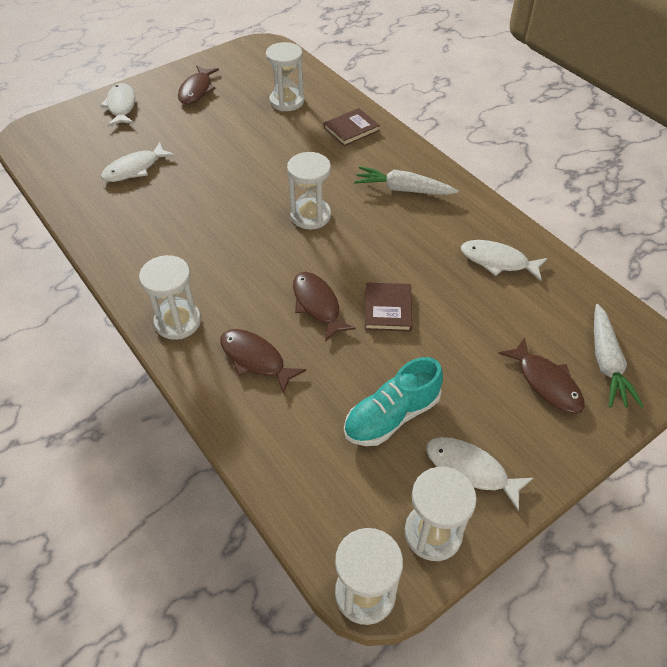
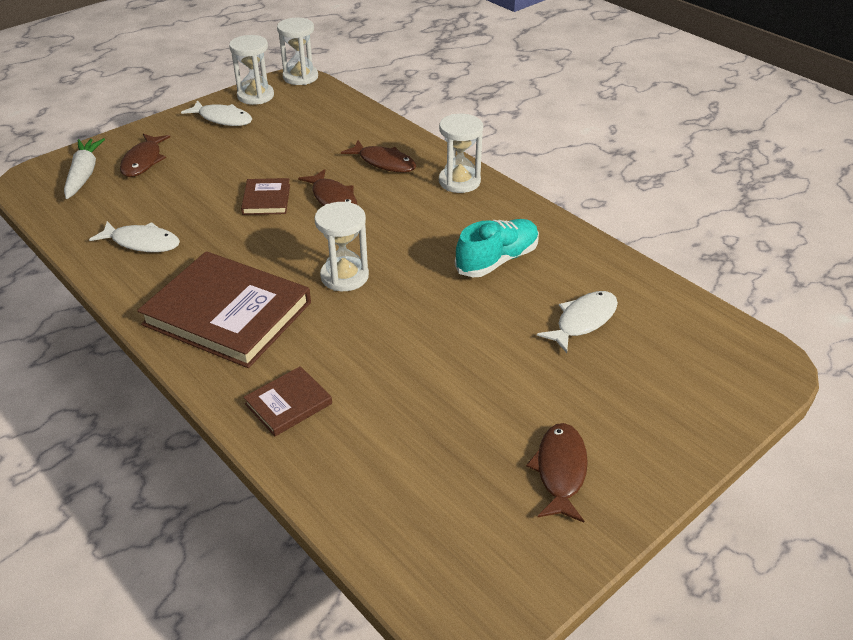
camera: 175 degrees right, 10 degrees down
white fish [100,83,135,126] -> none
white hourglass [266,42,304,111] -> none
turquoise shoe [344,357,443,446] -> turquoise shoe moved to [455,219,539,277]
white carrot [354,166,458,195] -> brown book [137,251,311,368]
brown fish [498,337,585,414] -> brown fish turned 135 degrees counterclockwise [120,134,170,177]

